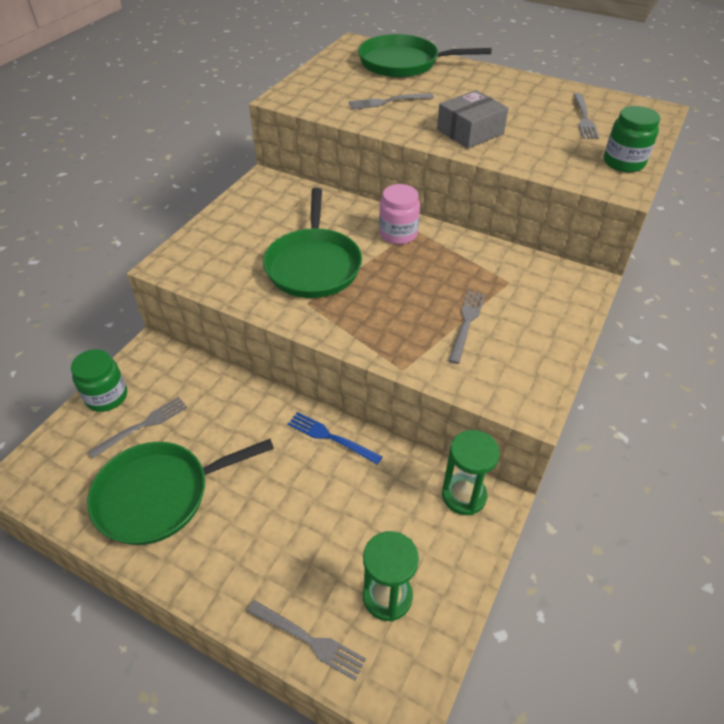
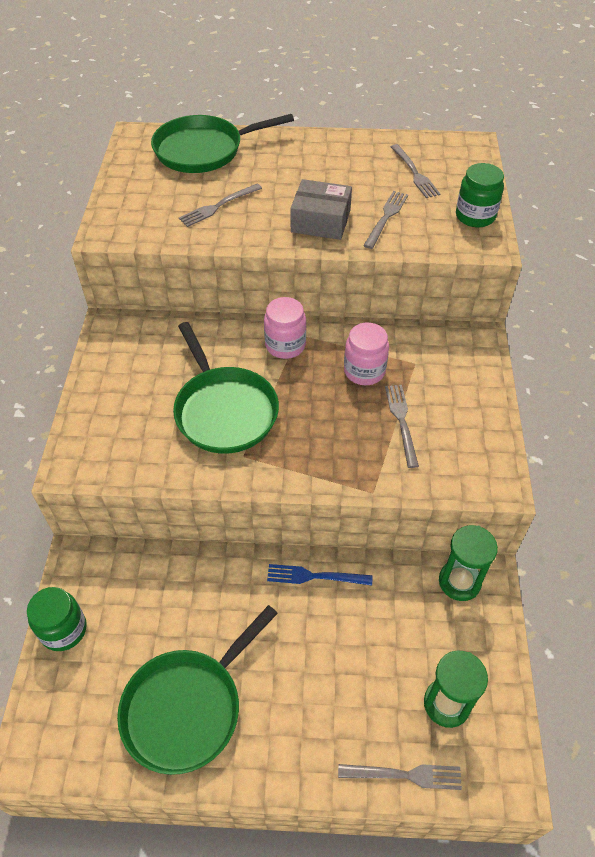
camera: 25 degrees left, 5 degrees up
grey fork [88,397,188,459] -> grey fork moved to [363,191,408,249]
grey box [437,90,509,149] -> grey box turned 75 degrees clockwise [290,179,352,240]
none -> pink jar [344,323,389,385]

